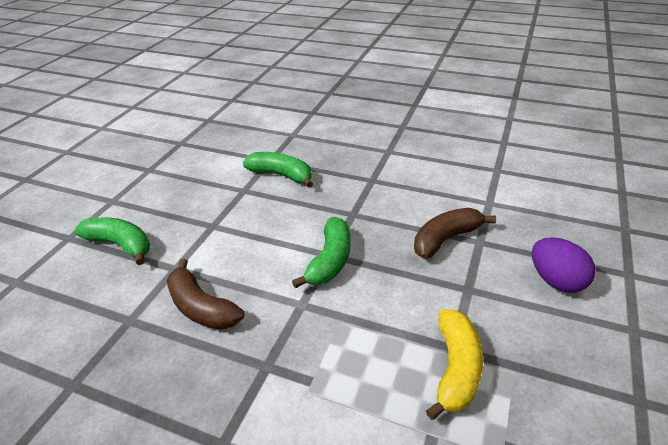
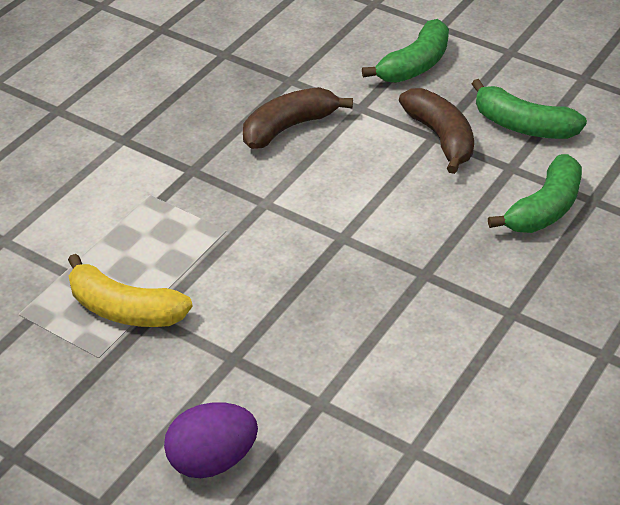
camera: 100 degrees right, 5 degrees up
green banana [292,217,350,289] -> green banana moved to [472,79,587,139]
brown banana [414,208,496,259] -> brown banana moved to [399,88,474,174]

